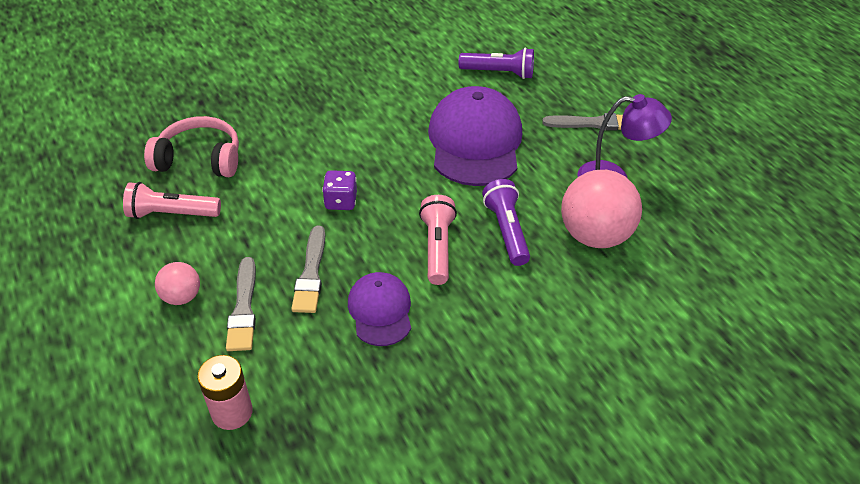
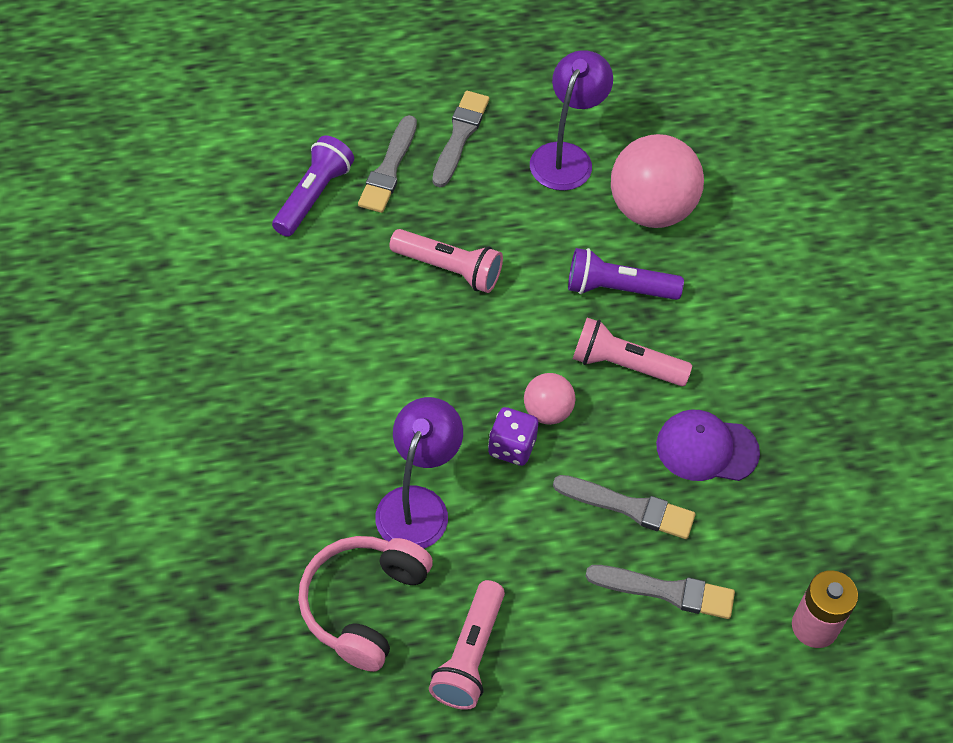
camera: 75 degrees left, 10 degrees up
pink ball [155,262,200,305] -> pink ball moved to [524,373,576,425]
purple cap [428,86,522,186] -> pink flashlight [389,229,503,293]
none -> grey brush [358,115,417,213]
none -> purple lamp [375,397,463,548]

